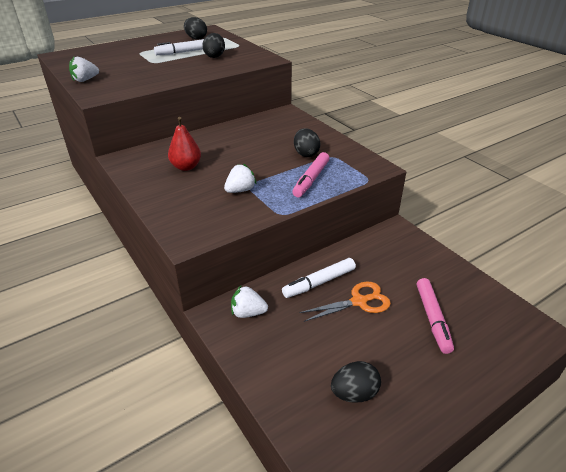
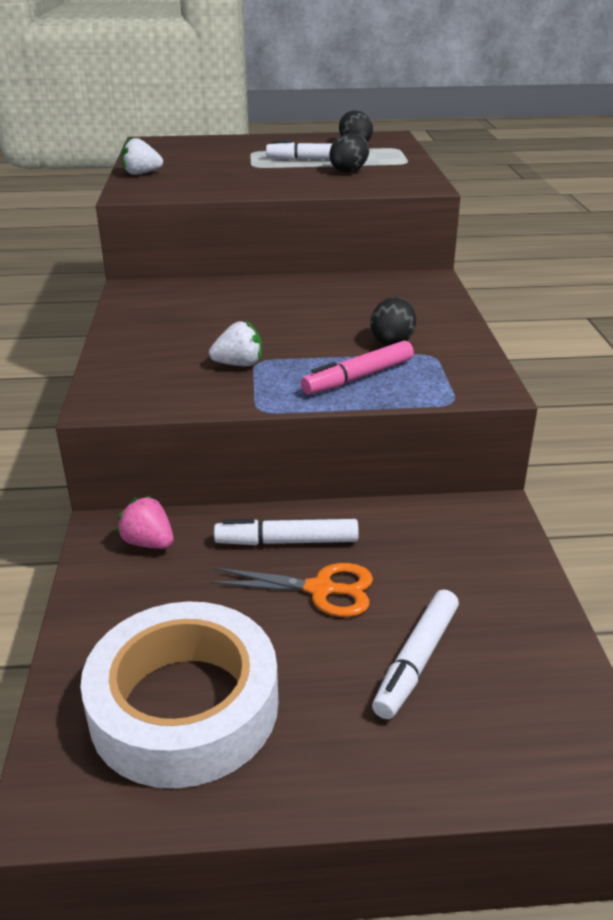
camera: 30 degrees right, 5 degrees down
red pear [168,117,201,171] -> none
white strawberry [231,285,268,318] -> pink strawberry [116,495,174,549]
black egg [331,361,381,403] -> white tape [80,601,278,788]
pink marker [417,278,454,354] -> white marker [372,590,459,719]

